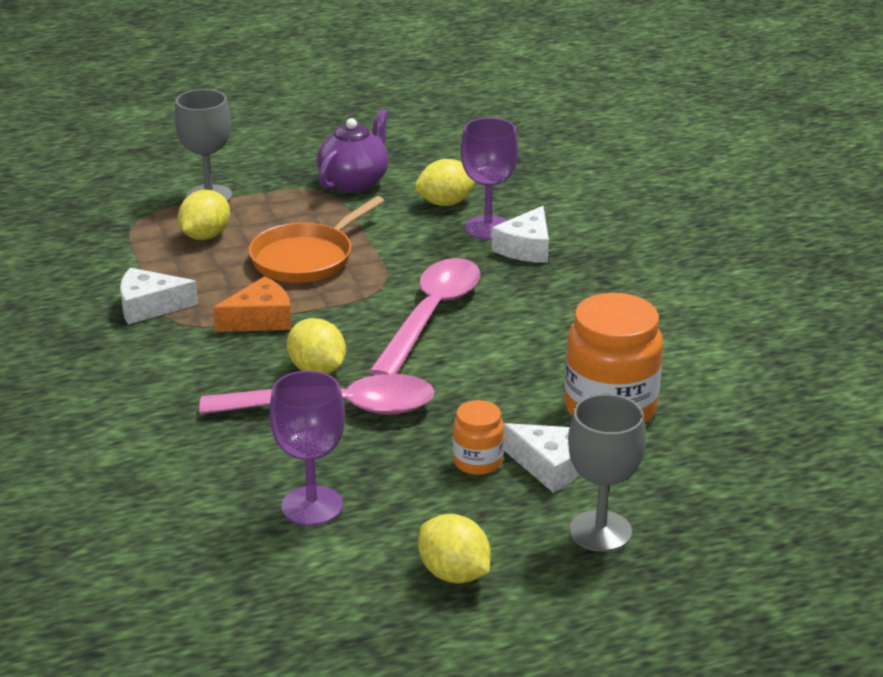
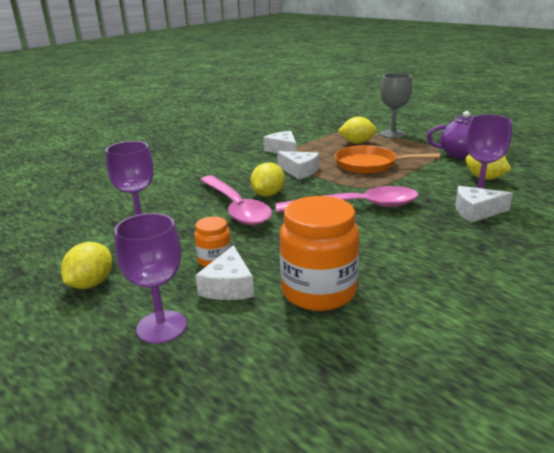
camera: 65 degrees right, 5 degrees down
orange cheese [213,276,292,332] -> white cheese [277,151,319,179]
grey goblet [568,394,646,552] -> purple goblet [114,213,187,344]

